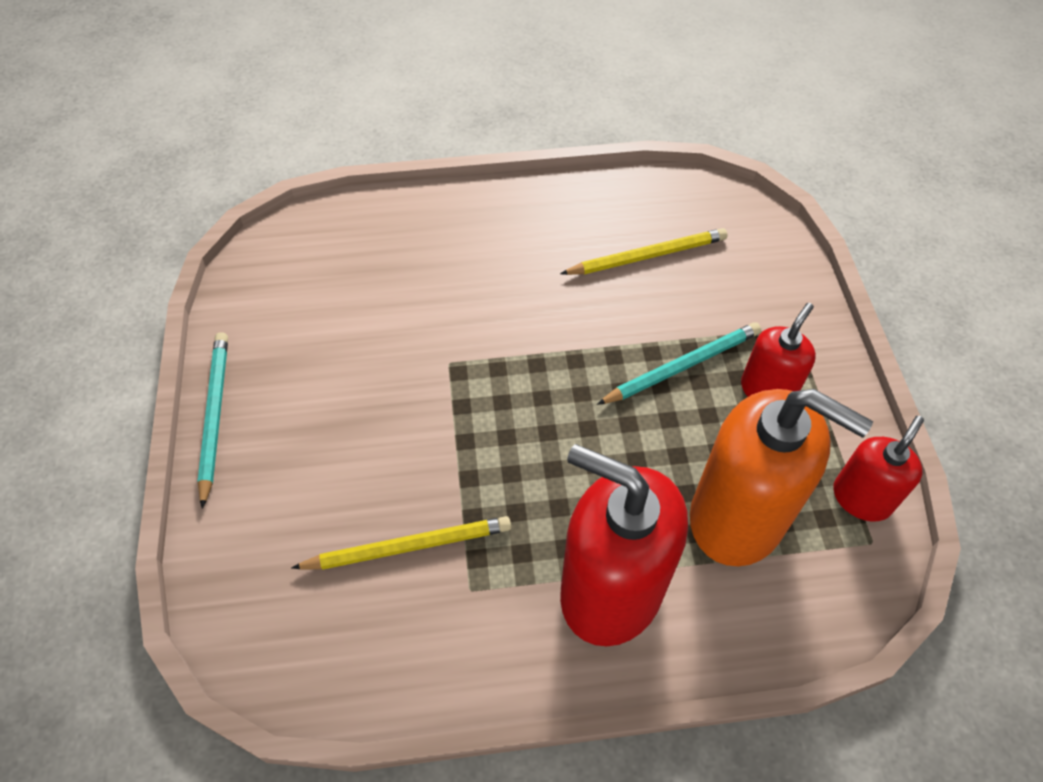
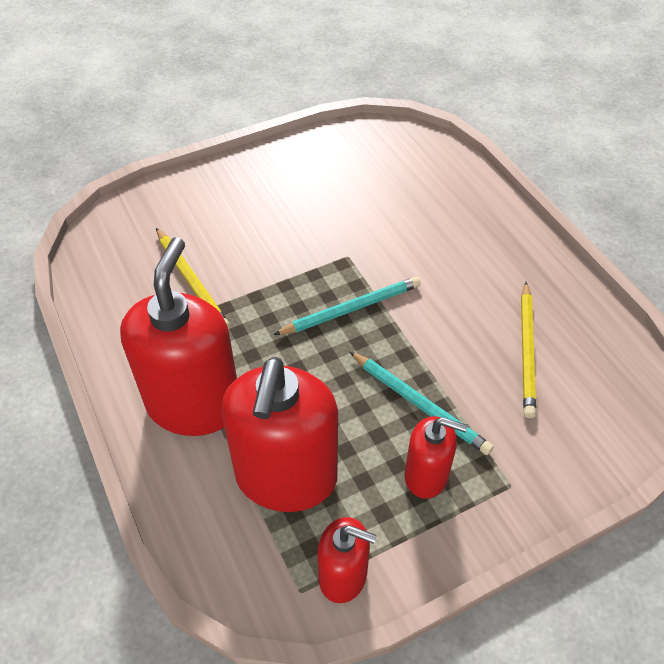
camera: 70 degrees right, 5 degrees down
turquoise pencil [197,332,228,509] -> turquoise pencil moved to [273,277,421,335]
yellow pencil [560,228,728,275] -> yellow pencil turned 45 degrees clockwise [521,282,536,418]
orange soap dispenser [690,389,873,566] -> red soap dispenser [221,357,338,512]

